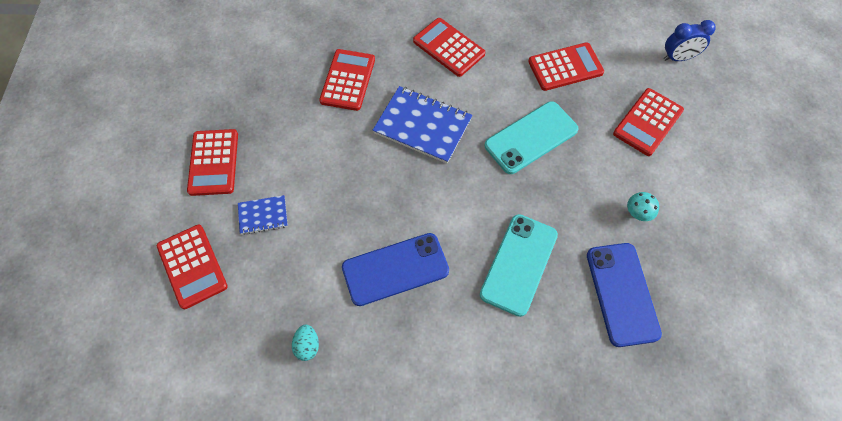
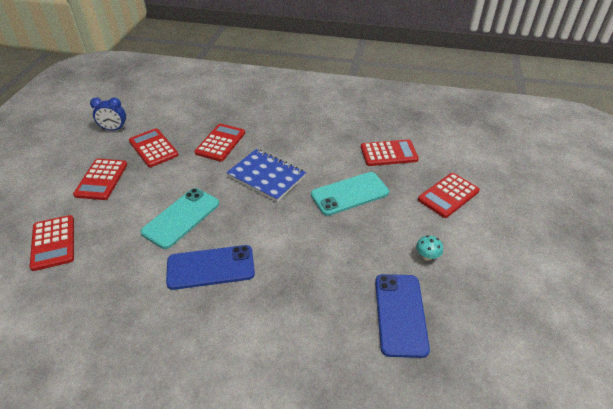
camera: 10 degrees right, 20 degrees down
blue notebook [238,195,288,235] -> none
turquoise egg [292,325,319,361] -> none
red calculator [413,18,485,77] -> red calculator moved to [129,128,179,167]
turquoise phone [480,214,558,317] -> turquoise phone moved to [141,188,219,249]
blue clock [664,20,716,61] -> blue clock moved to [90,97,126,131]

